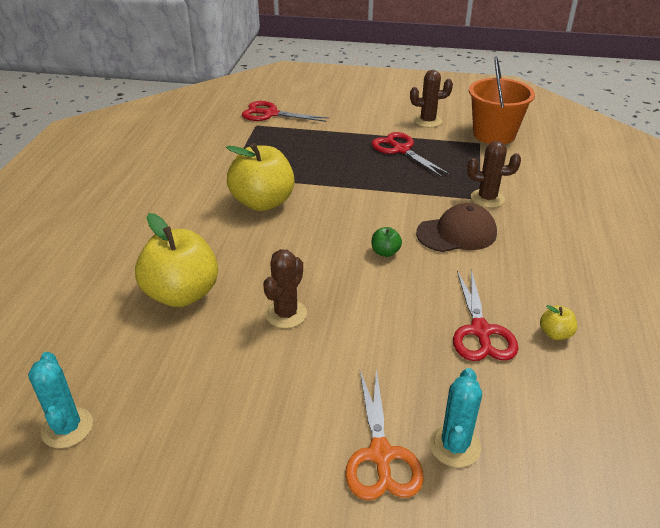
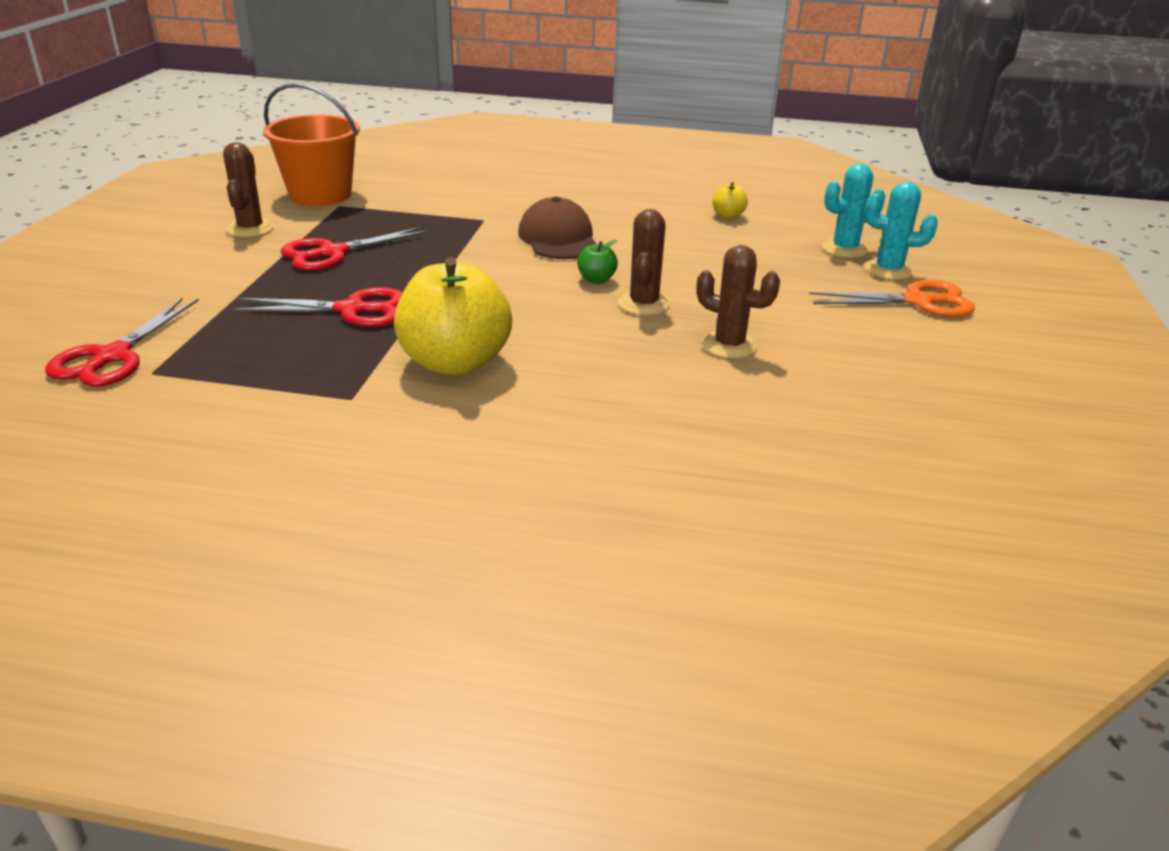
camera: 90 degrees left, 5 degrees down
turquoise cactus [28,352,93,448] -> turquoise cactus moved to [822,163,885,258]
yellow apple [135,213,218,307] -> none
red scissors [453,270,518,361] -> red scissors moved to [232,287,403,327]
brown cactus [467,141,521,208] -> brown cactus moved to [618,209,670,316]

